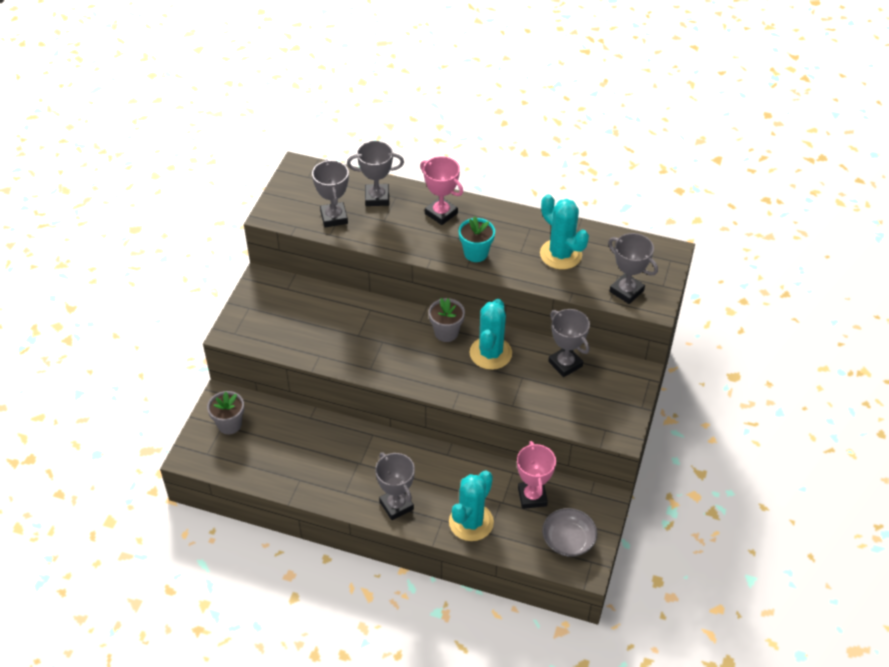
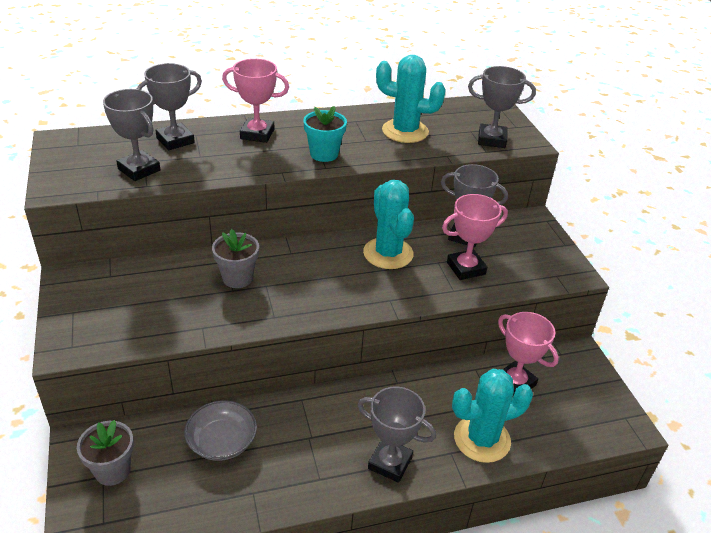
camera: 35 degrees left, 10 degrees down
grey flower pot [429,298,465,342] -> grey flower pot moved to [212,229,259,288]
turquoise cactus [449,471,494,541] -> turquoise cactus turned 75 degrees clockwise [452,369,533,463]
grey bowl [542,508,597,557] -> grey bowl moved to [184,400,257,461]
none -> pink trophy [442,194,508,280]

